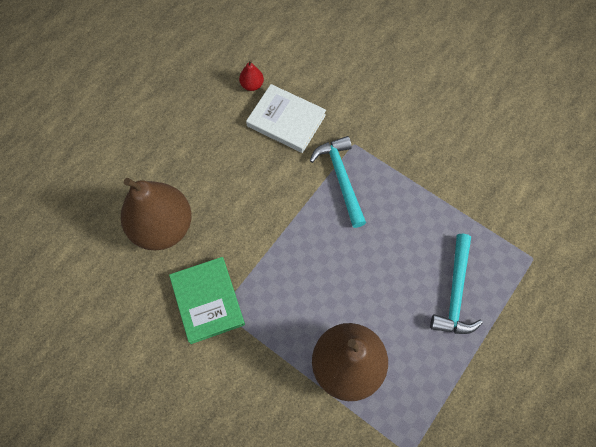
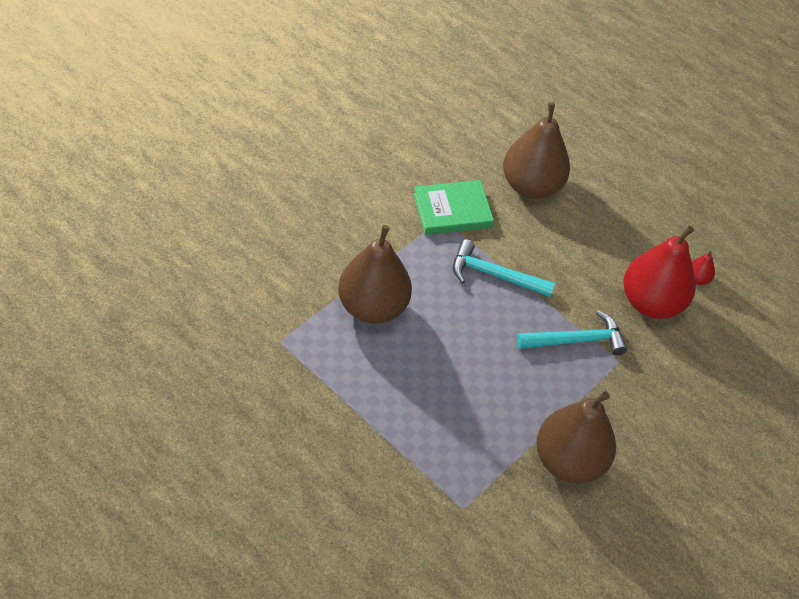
camera: 90 degrees right, 15 degrees down
white book [246,84,326,153] -> red pear [623,226,696,319]
turquoise hammer [430,234,483,334] -> turquoise hammer moved to [453,239,555,297]
none -> brown pear [536,391,616,484]

